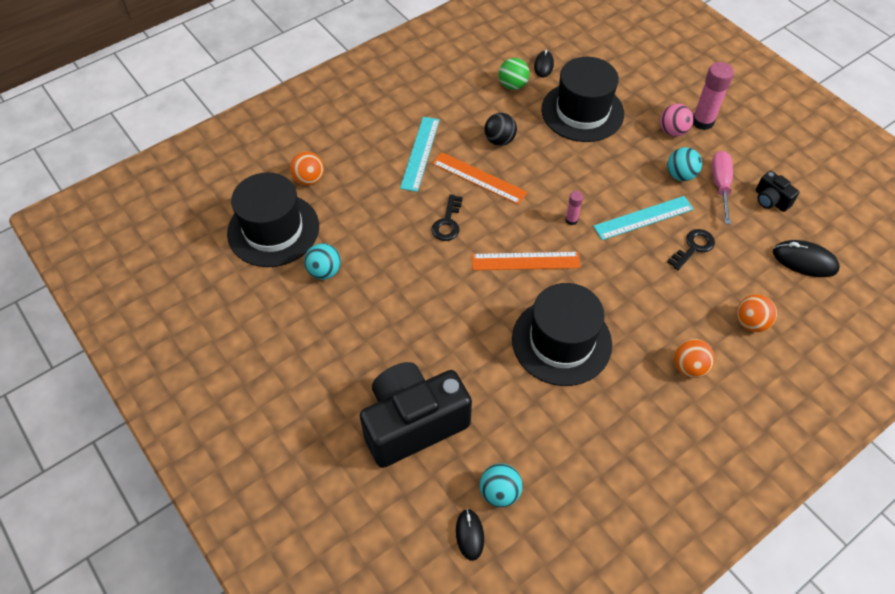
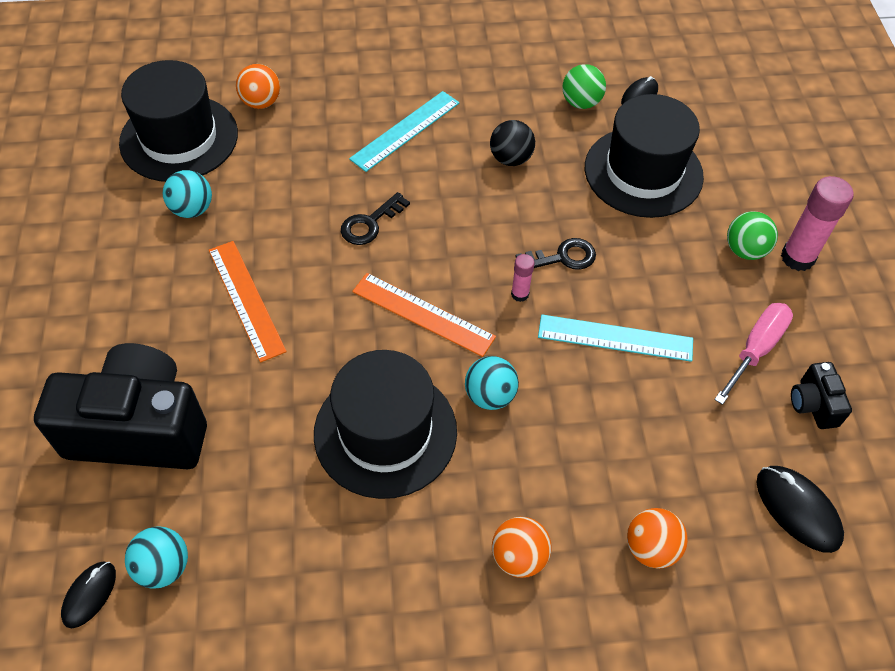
camera: 30 degrees right, 0 degrees up
orange ruler [432,152,528,205] -> orange ruler moved to [209,241,287,362]
pink ball [660,104,693,137] -> green ball [727,211,778,260]
turquoise ball [667,147,702,181] -> turquoise ball moved to [465,356,519,410]
black key [667,229,715,270] -> black key moved to [515,238,596,270]

